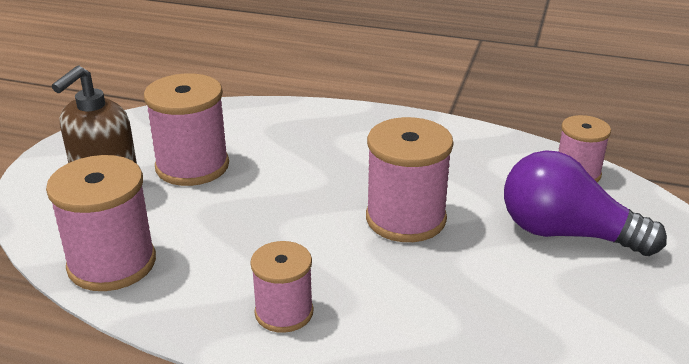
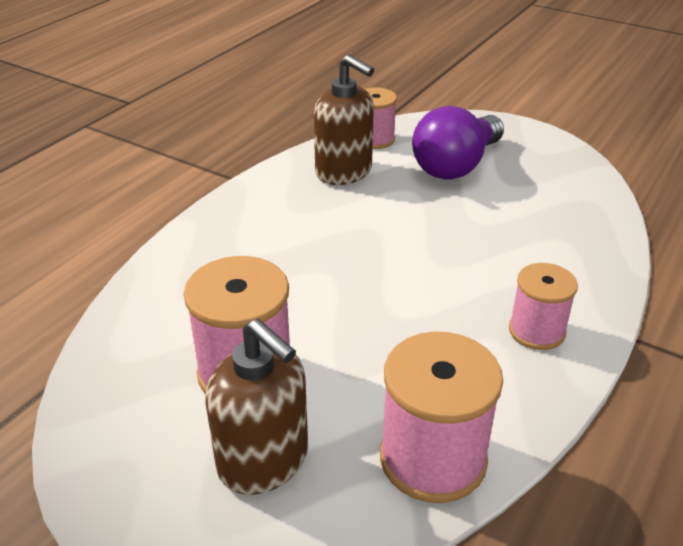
camera: 75 degrees left, 5 degrees up
pink spool [366,117,453,242] -> none
none -> brown soap dispenser [314,55,374,185]

